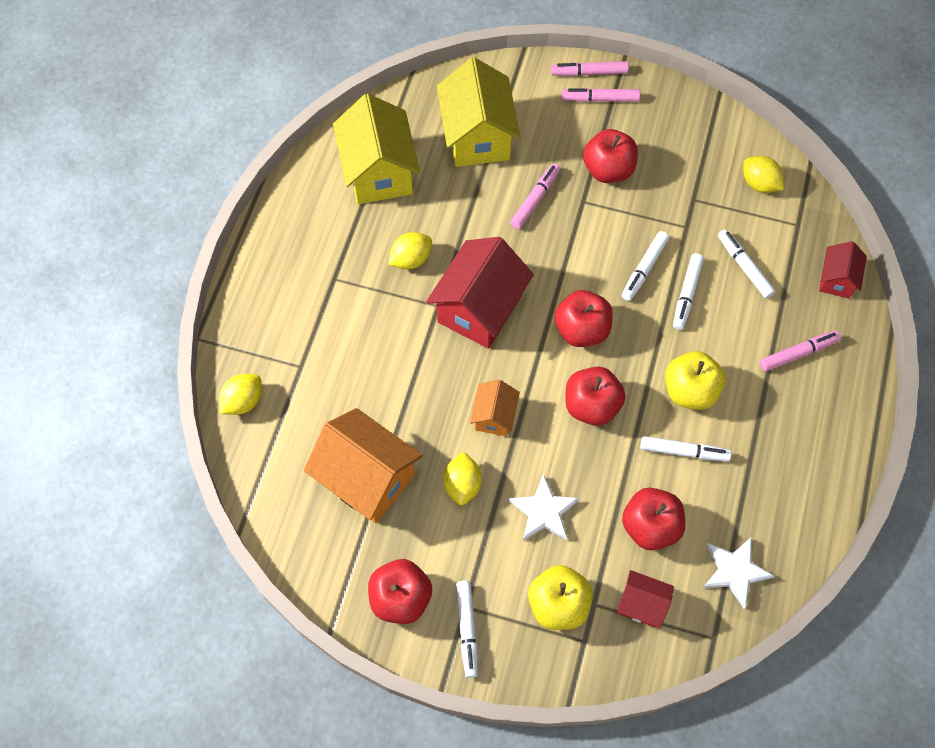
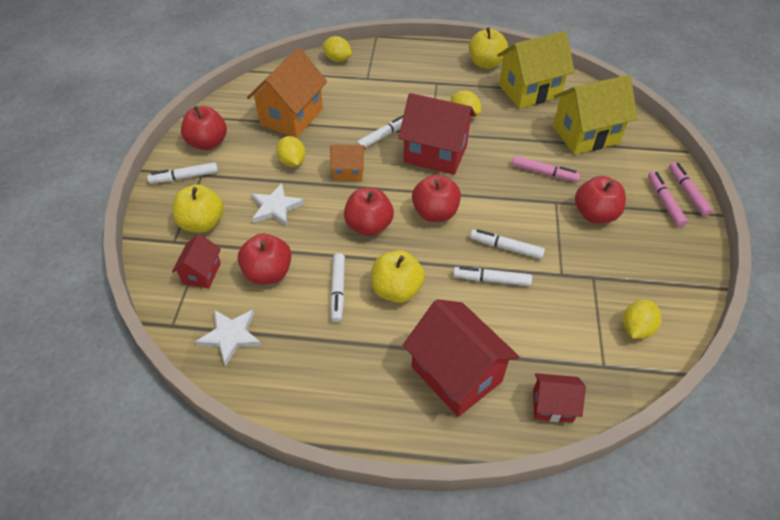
camera: 80 degrees right, 15 degrees down
yellow lemon [443,452,482,505] -> yellow lemon turned 75 degrees clockwise [276,136,305,167]
white marker [718,229,776,299] -> white marker moved to [356,115,404,148]
pink marker [760,331,841,371] -> red house [403,299,520,417]
none -> yellow apple [469,27,508,69]

